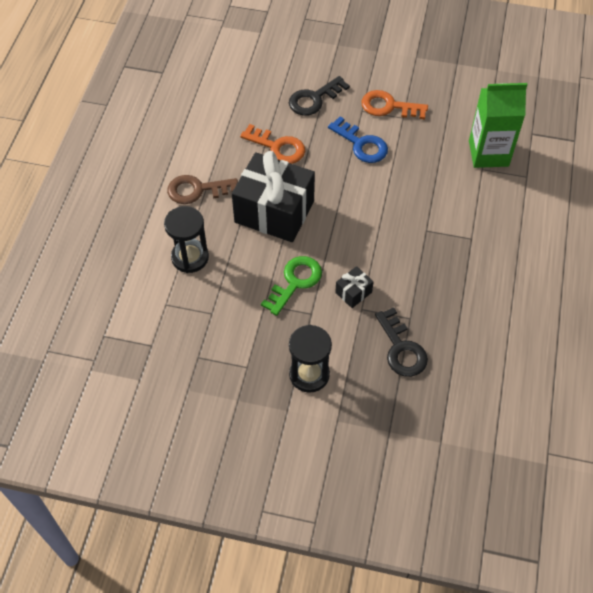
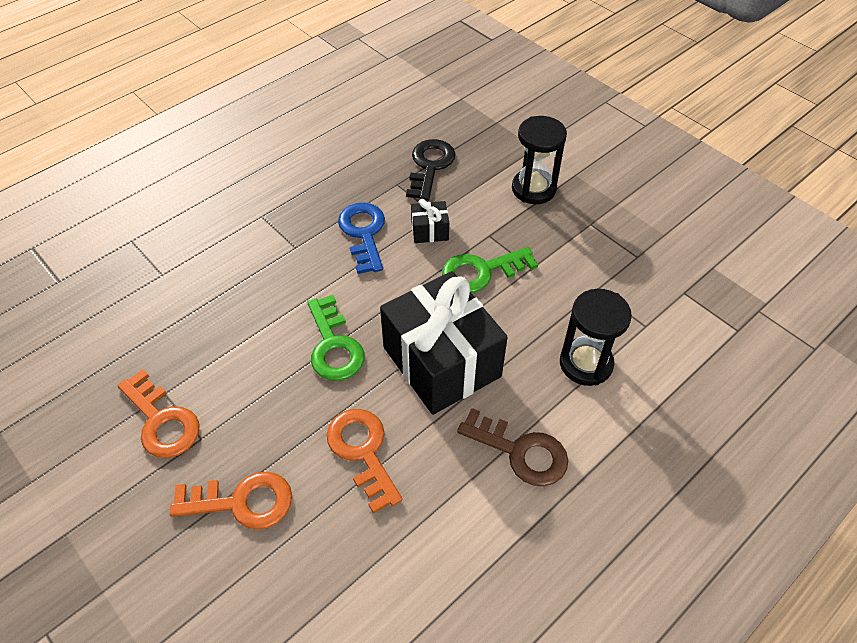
camera: 145 degrees left, 5 degrees down
black key [289,76,350,116] -> orange key [170,472,292,530]
blue key [328,117,388,163] -> blue key moved to [338,203,385,274]
green carton [469,83,527,168] -> none
none -> green key [307,295,365,381]

